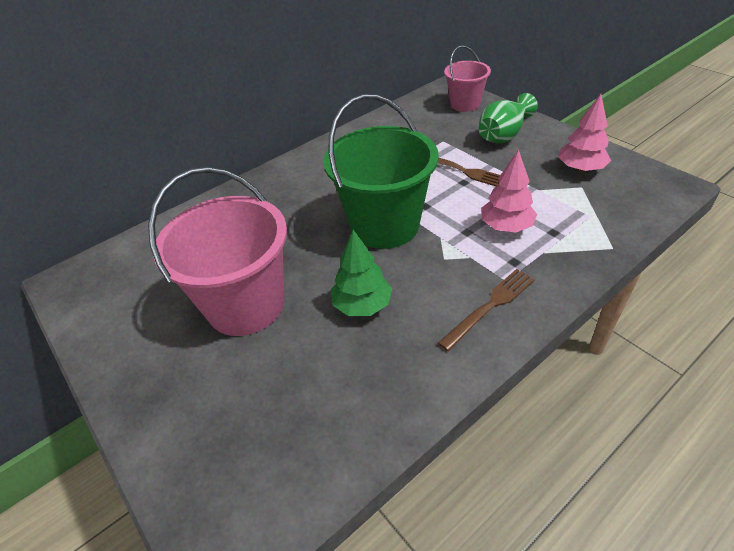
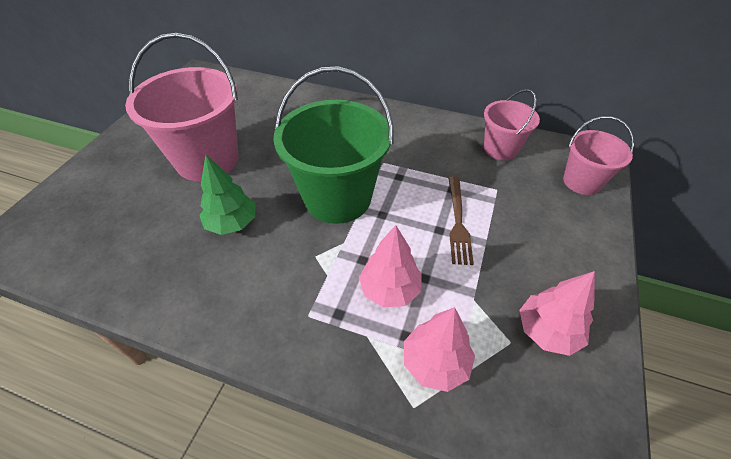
camera: 55 degrees right, 5 degrees up
brown fork [438,269,535,351] -> none
green vase [479,93,538,143] -> none
none -> pink tree [404,307,475,392]
none -> pink bucket [484,89,540,160]

